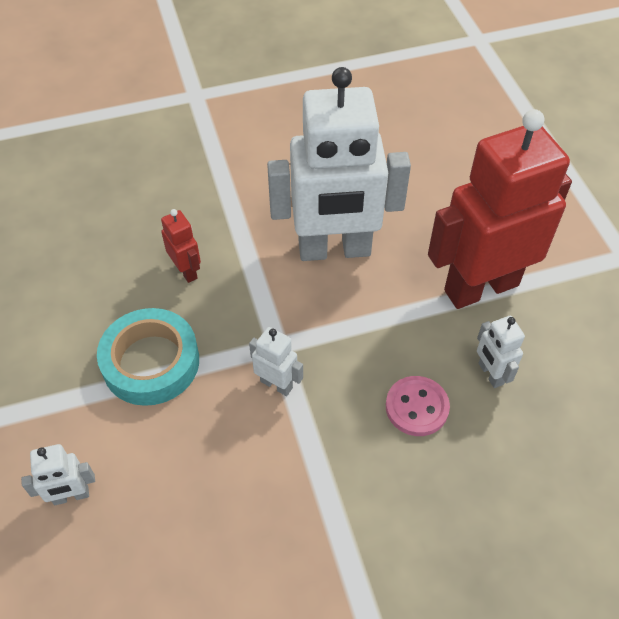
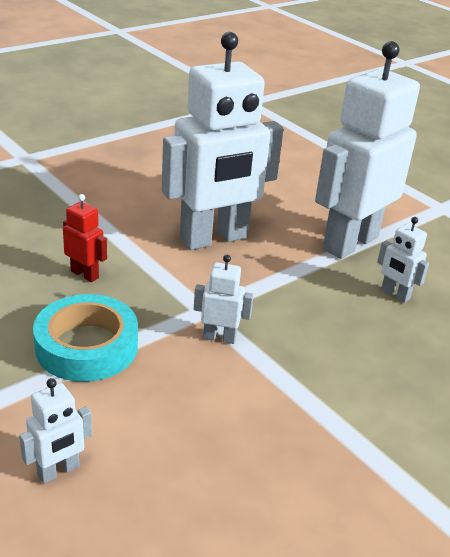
camera: 25 degrees left, 20 degrees down
pink button [386,376,450,436] -> none
red robot [428,109,572,309] -> white robot [315,41,420,259]

